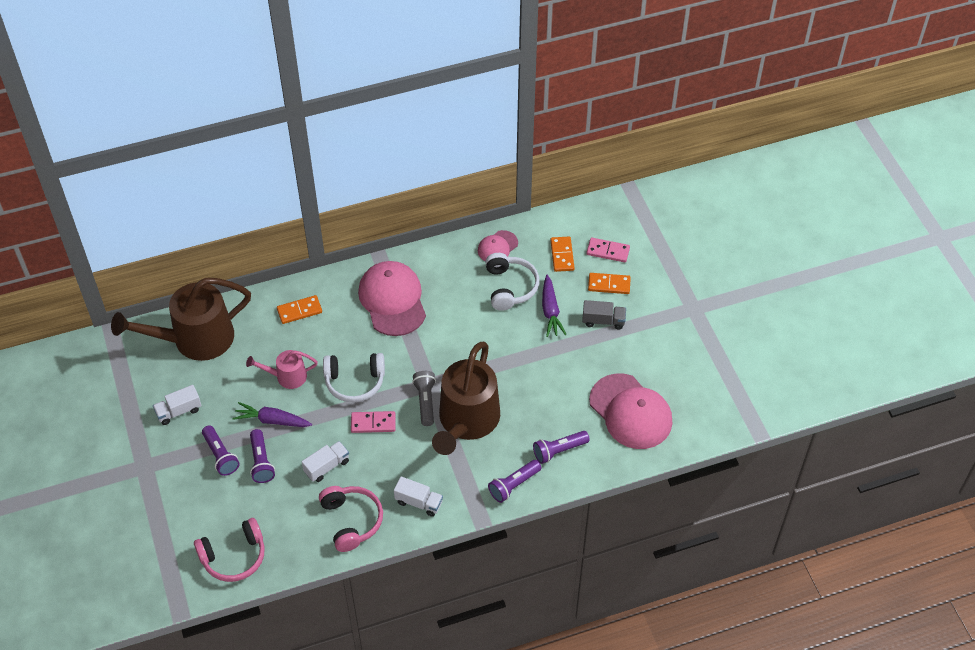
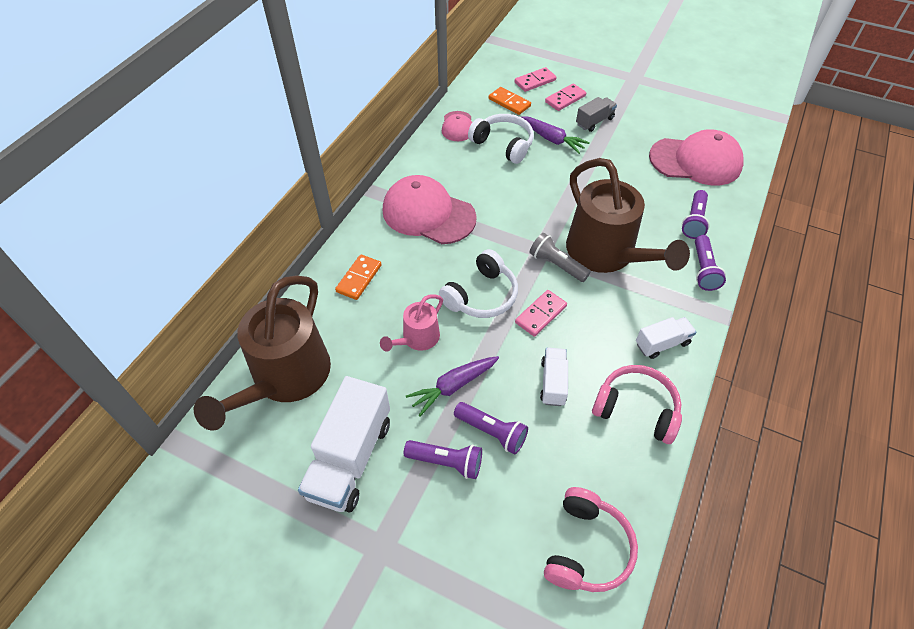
camera: 45 degrees left, 0 degrees up
white truck [153,385,202,425] -> white truck [298,376,390,512], size x1.89
orange domino [588,273,631,294] -> pink domino [545,84,586,111]

